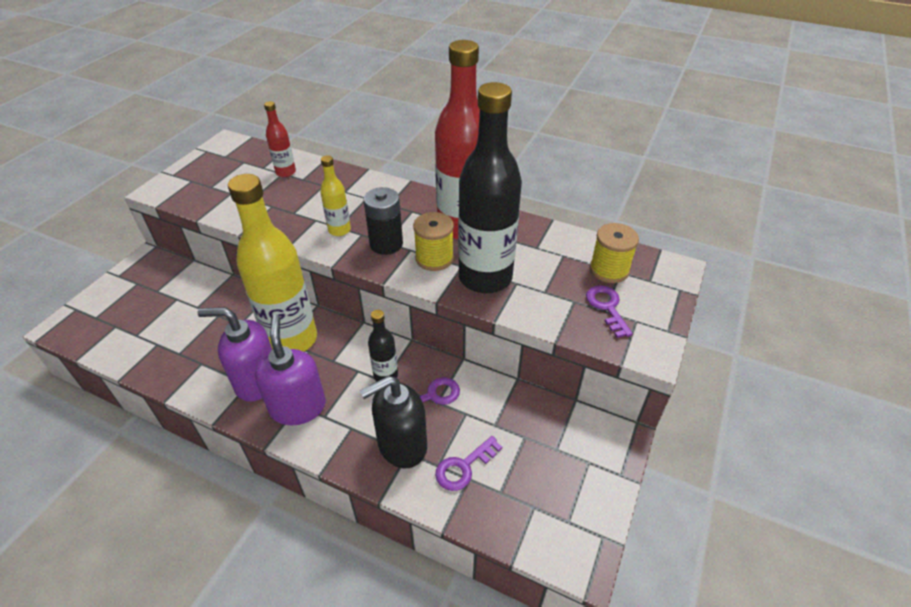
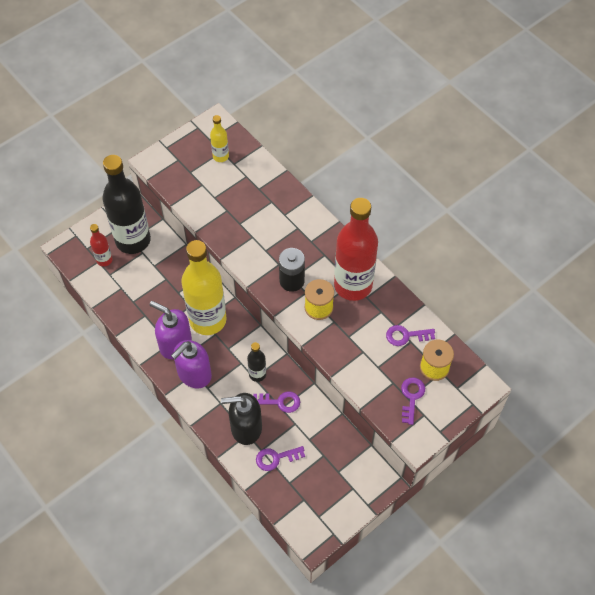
camera: 25 degrees right, 15 degrees up
purple soap dispenser [255,315,326,425] -> purple soap dispenser turned 150 degrees counterclockwise [171,340,212,389]
red bottle [264,101,296,177] -> red bottle moved to [90,224,113,266]
yellow bottle [320,155,351,236] -> yellow bottle moved to [210,115,229,162]
black bottle [458,82,522,293] -> black bottle moved to [103,155,151,254]
none -> purple key [386,325,435,346]

